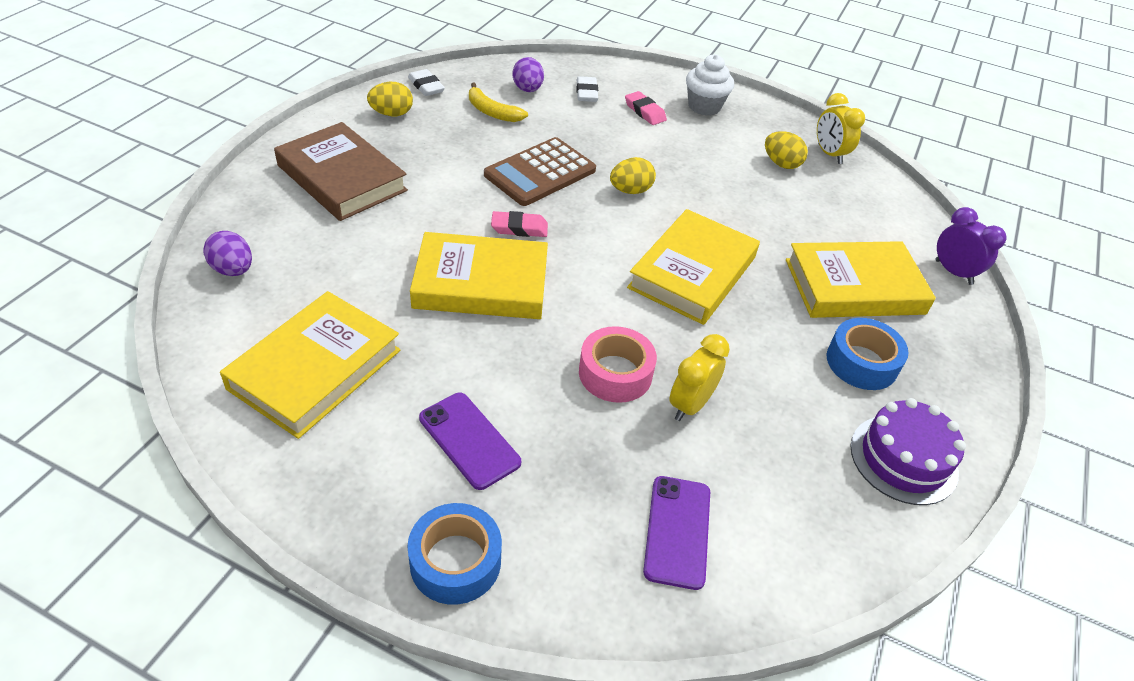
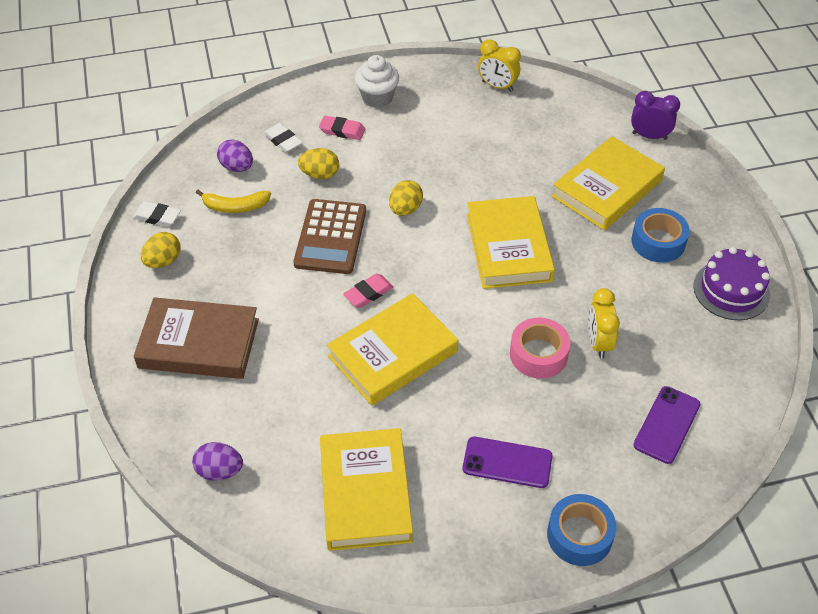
camera: 35 degrees left, 5 degrees up
purple phone [643,476,710,590] -> purple phone turned 60 degrees clockwise [633,386,700,464]
yellow egg [765,131,808,169] -> yellow egg moved to [298,148,339,179]

